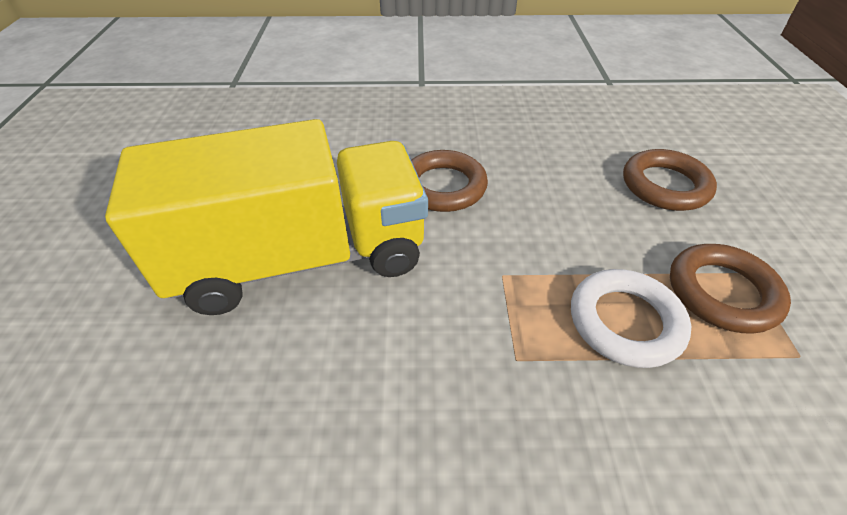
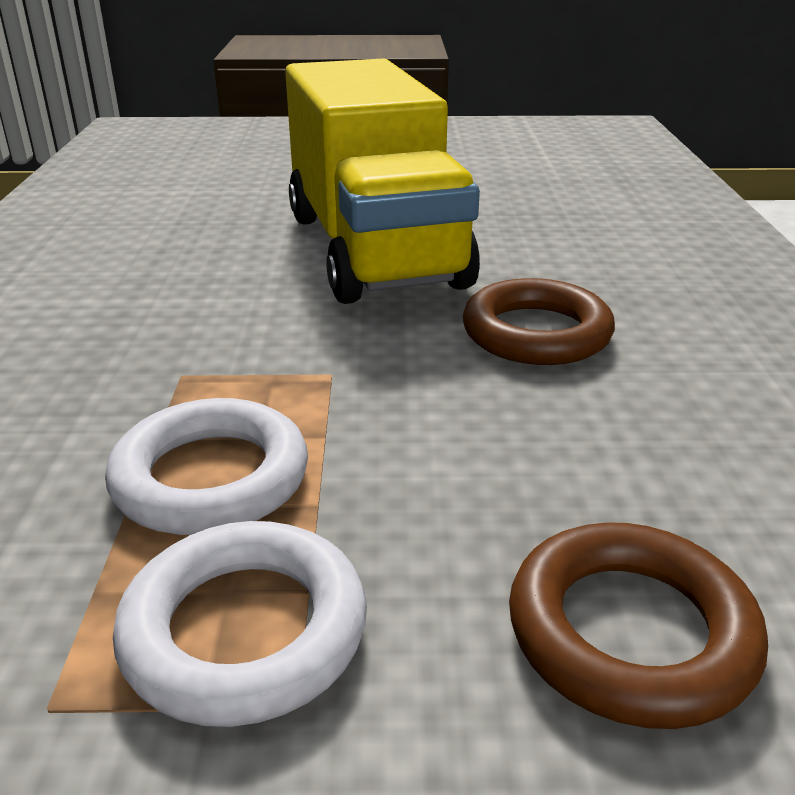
camera: 90 degrees right, 15 degrees down
brown ring [670,244,791,334] -> white ring [113,521,367,727]

